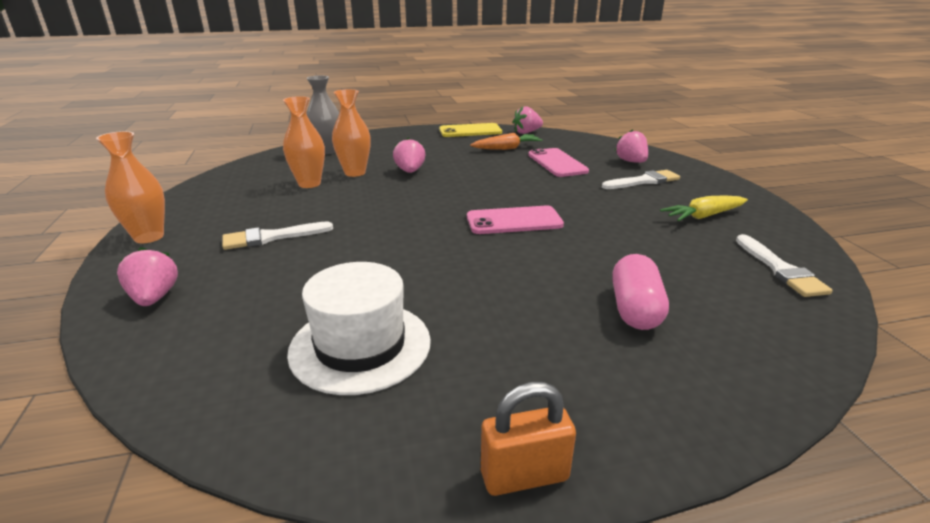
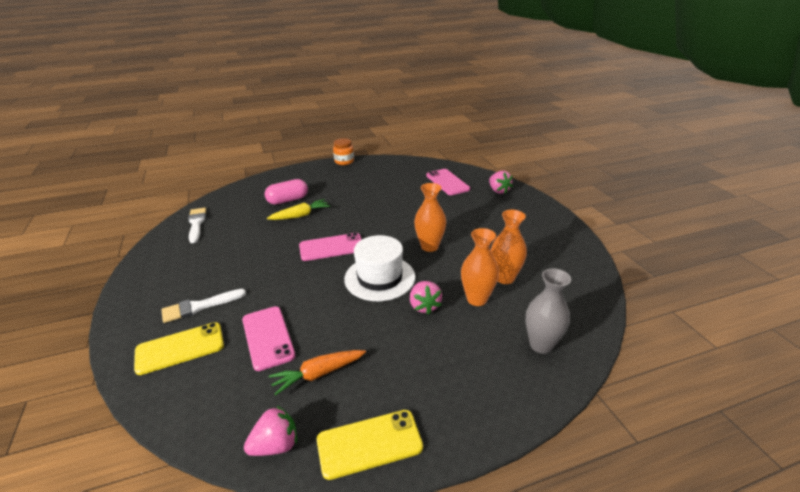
camera: 175 degrees right, 5 degrees up
orange vase [96,131,165,243] -> orange vase moved to [414,183,446,252]
white brush [222,221,333,250] -> none
white hat [287,262,431,395] -> white hat moved to [344,235,415,301]
orange padlock [481,382,576,496] -> orange jar [333,138,354,165]
pink capsule [612,254,669,330] -> pink capsule turned 60 degrees clockwise [265,179,308,205]
pink strawberry [615,129,648,163] -> yellow phone [134,322,224,375]
yellow carrot [660,195,748,221] -> yellow carrot moved to [267,199,330,220]
none -> pink phone [426,169,470,195]

